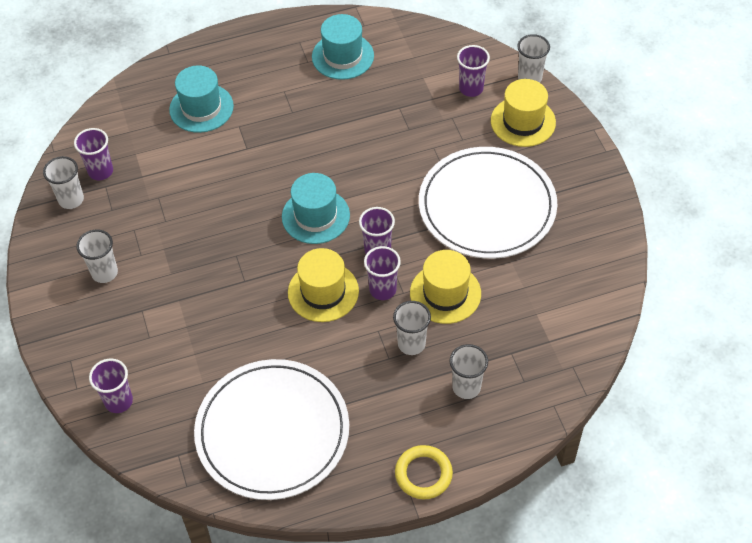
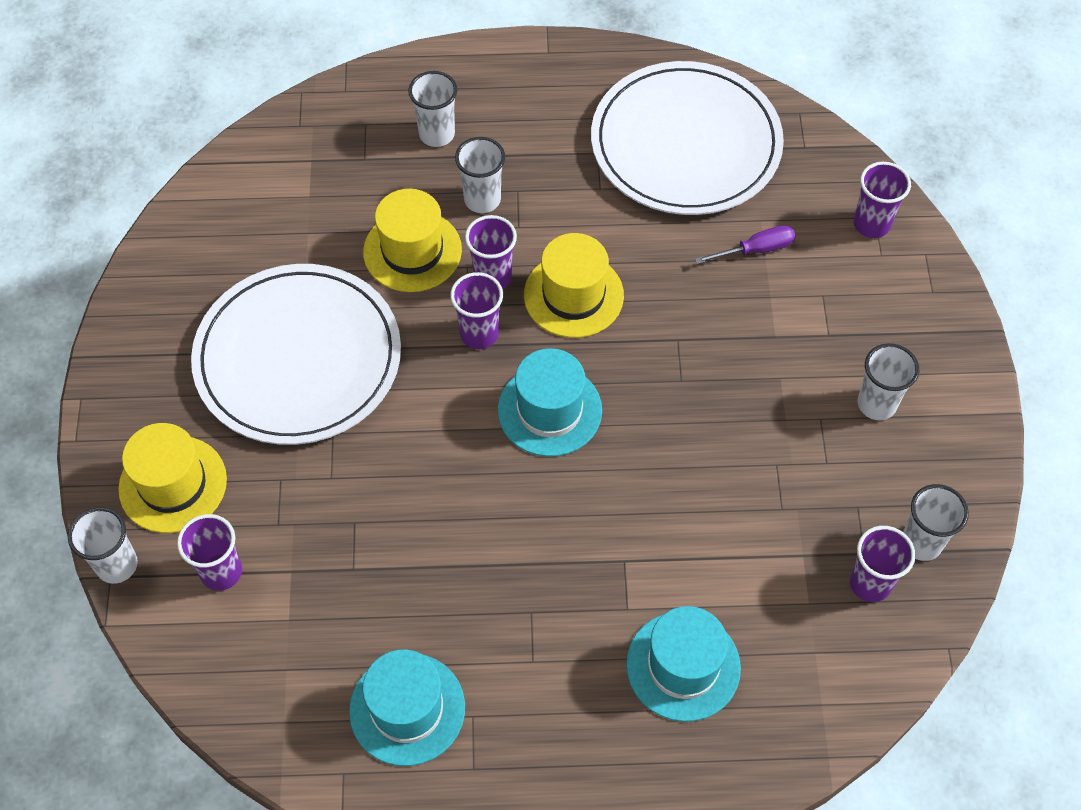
camera: 165 degrees left, 5 degrees up
yellow ring [395,445,453,499] -> none
none -> purple screwdriver [695,225,795,264]

